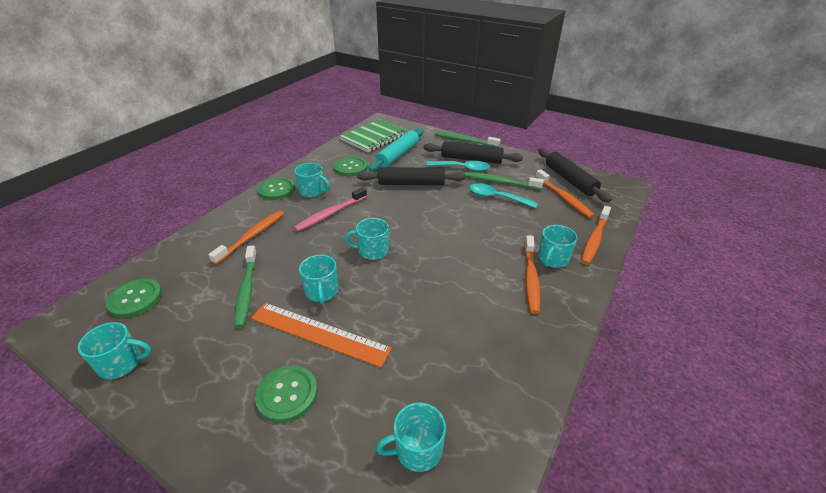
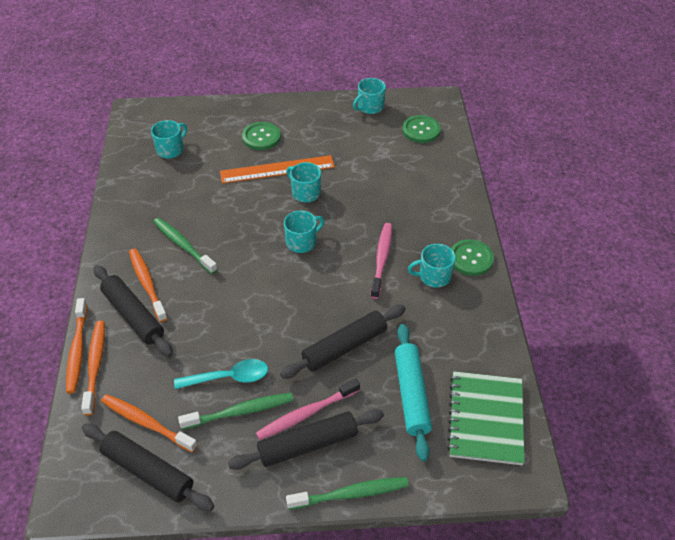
camera: 145 degrees right, 10 degrees up
orange toothbrush [208,210,284,265] -> orange toothbrush moved to [66,298,88,393]
green toothbrush [234,245,257,328] -> green toothbrush moved to [153,218,218,274]
green button [334,157,368,176] -> none
turquoise spoon [426,161,490,172] -> pink toothbrush [256,379,360,440]
turquoise mug [538,225,577,268] -> black rolling pin [93,265,173,357]

